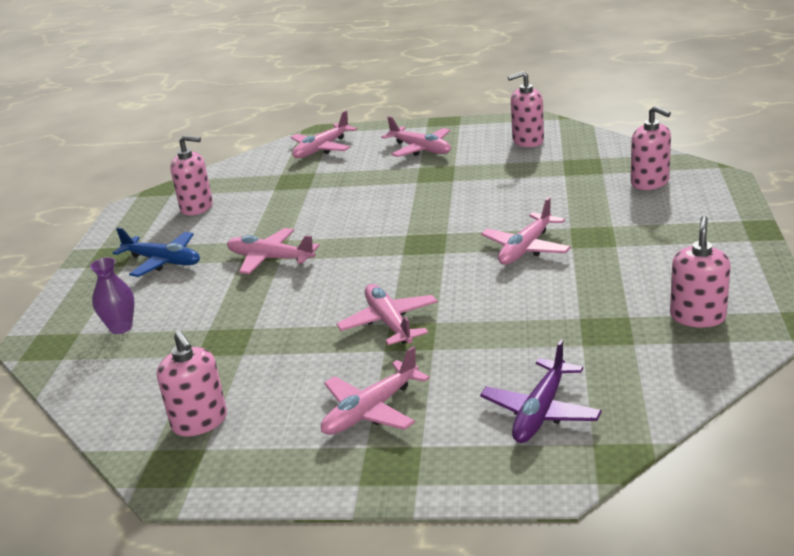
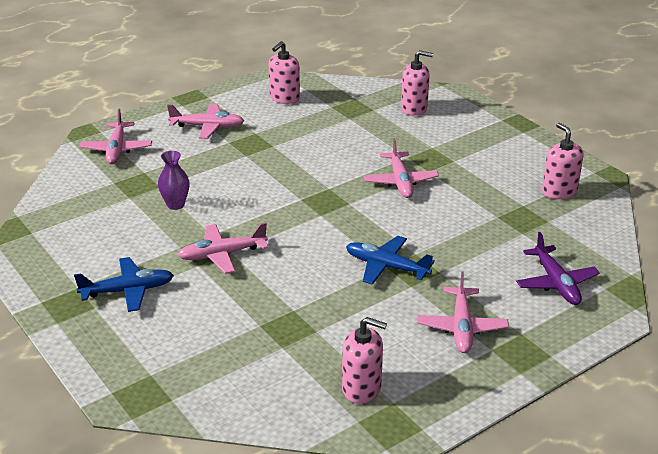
camera: 45 degrees left, 5 degrees up
purple vase [90,257,135,334] -> purple vase moved to [158,151,190,210]
pink soap dispenser [170,135,213,216] -> none
pink plane [336,284,438,345] -> blue plane [346,236,435,285]

